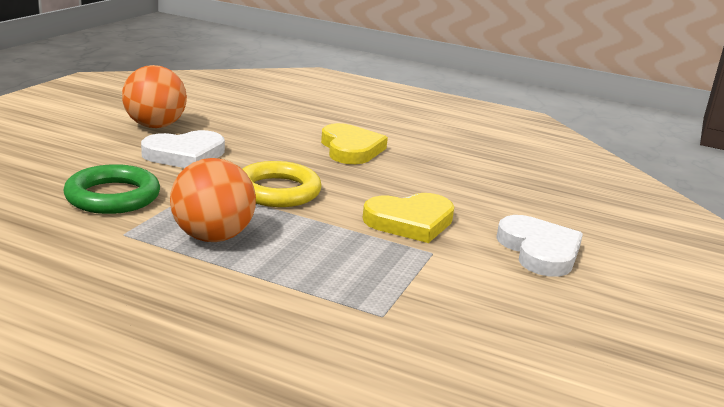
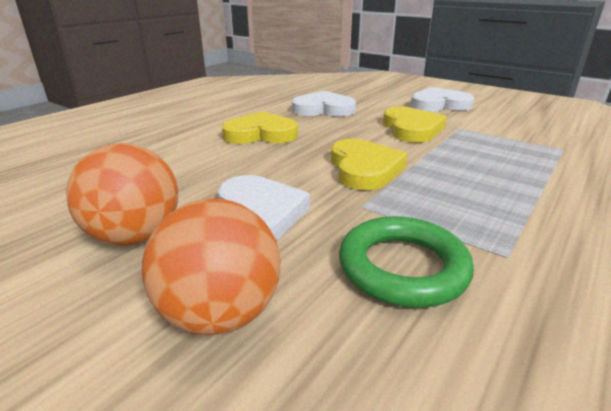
camera: 75 degrees left, 5 degrees up
orange ball [170,158,256,242] -> orange ball moved to [142,199,280,335]
yellow ring [242,161,322,207] -> yellow heart [331,139,408,190]
none -> white heart [292,91,356,117]

